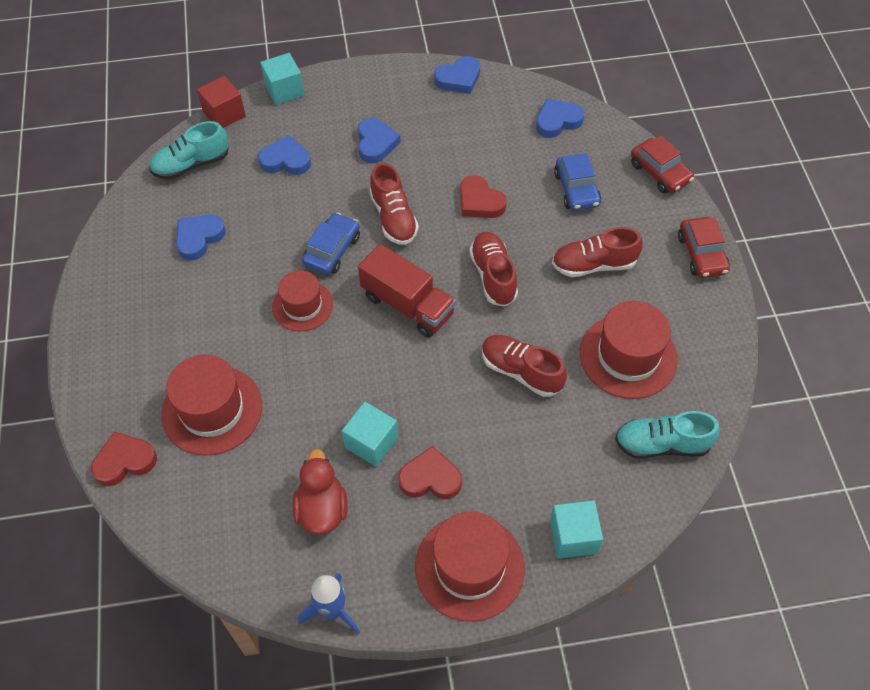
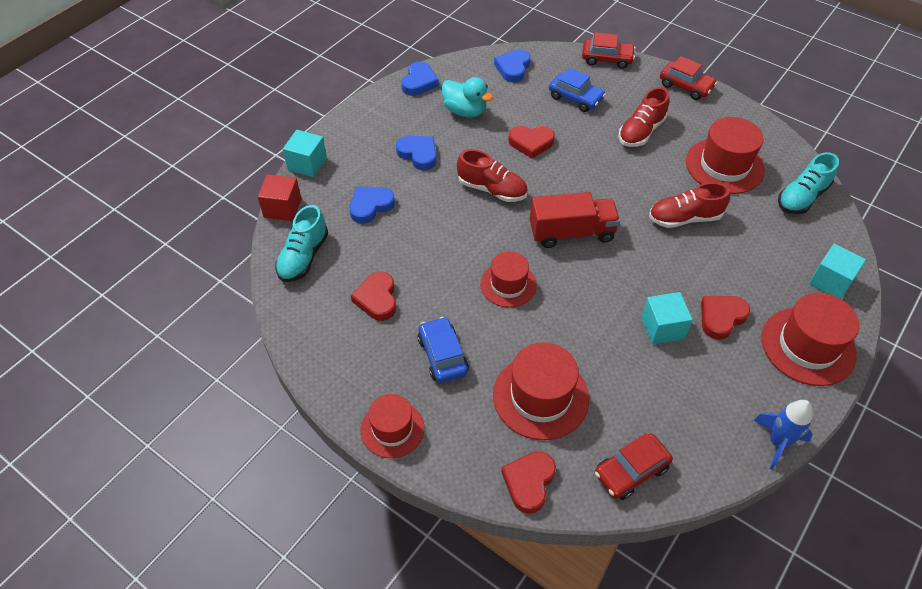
camera: 45 degrees left, 5 degrees down
blue heart [176,214,226,260] -> red heart [351,272,396,321]
red duck [292,449,348,535] -> none
blue car [302,213,360,274] -> blue car moved to [417,317,469,383]
red shoe [469,232,518,307] -> none
none -> red hat [360,394,424,458]
none -> turquoise duck [442,77,493,117]
none -> red car [595,433,673,500]

